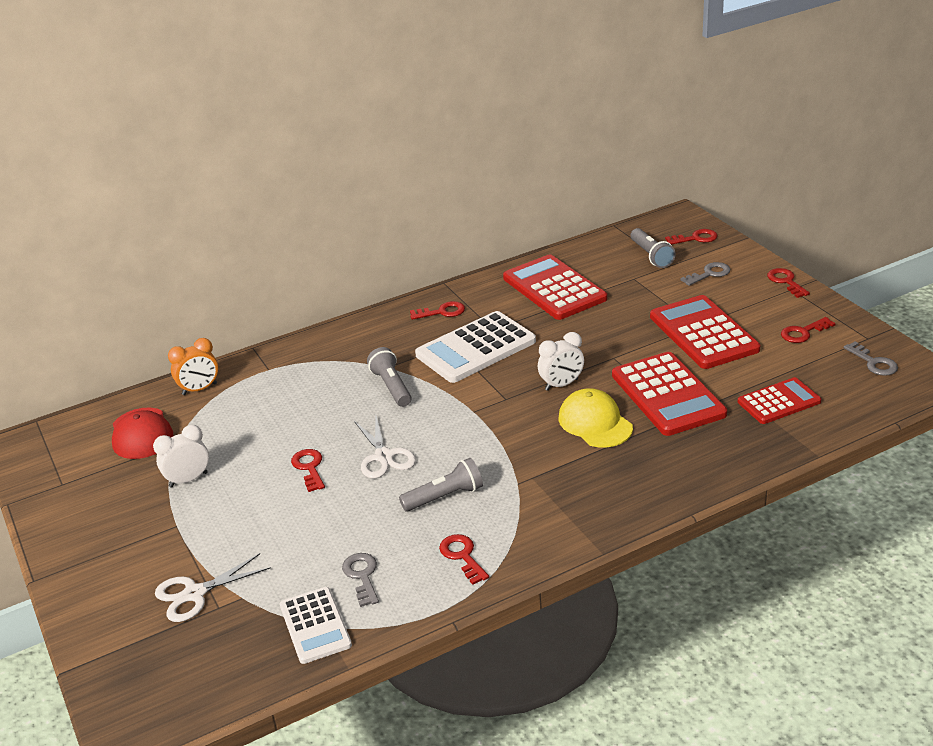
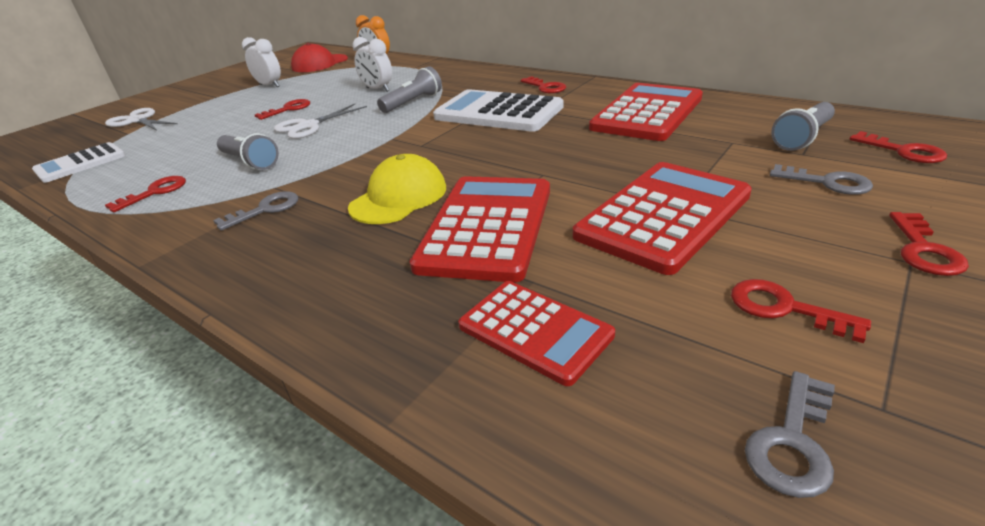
camera: 65 degrees right, 0 degrees up
grey key [342,553,379,607] -> grey key moved to [213,191,298,231]
white clock [538,332,584,391] -> white clock moved to [352,37,392,92]
red calculator [612,352,727,436] -> red calculator turned 150 degrees clockwise [410,176,550,282]
red key [767,268,810,298] -> red key turned 150 degrees clockwise [889,212,969,276]

